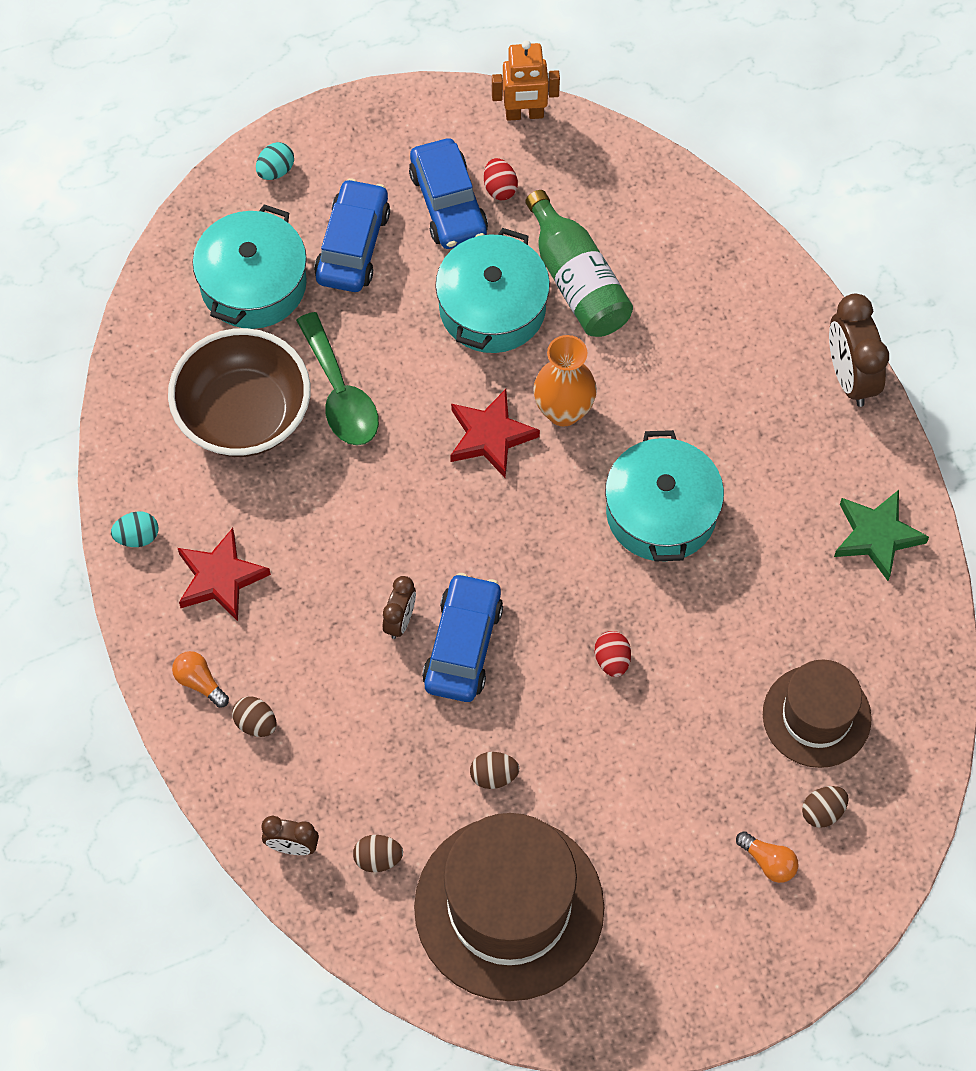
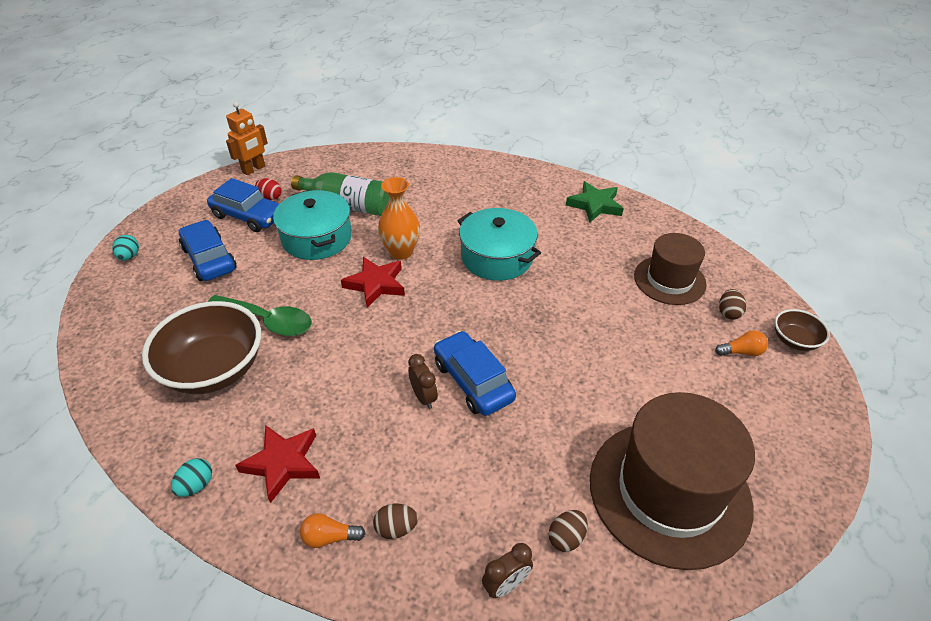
camera: 45 degrees left, 20 degrees down
turquoise pot [193,204,307,329] -> none
brown egg [470,752,519,789] -> none
red egg [595,631,631,677] -> none
brown clock [829,294,889,407] -> none
none -> brown bowl [775,309,830,351]

